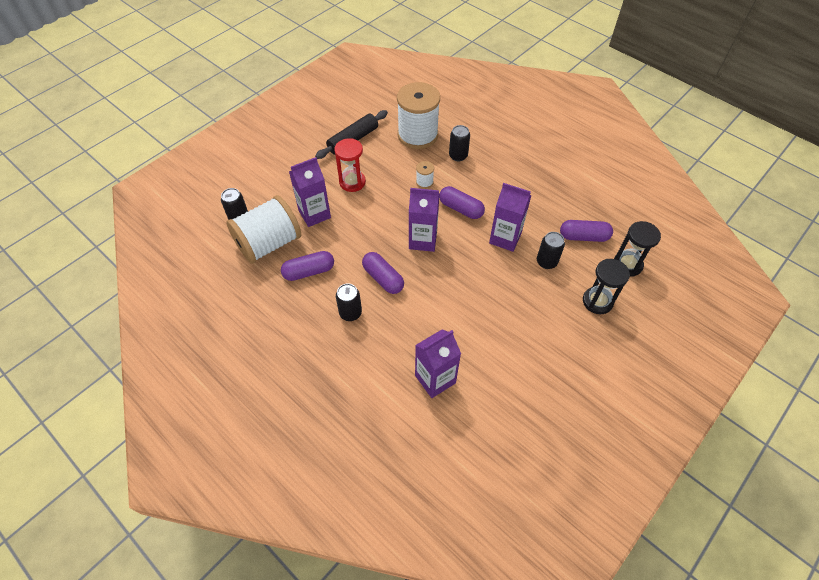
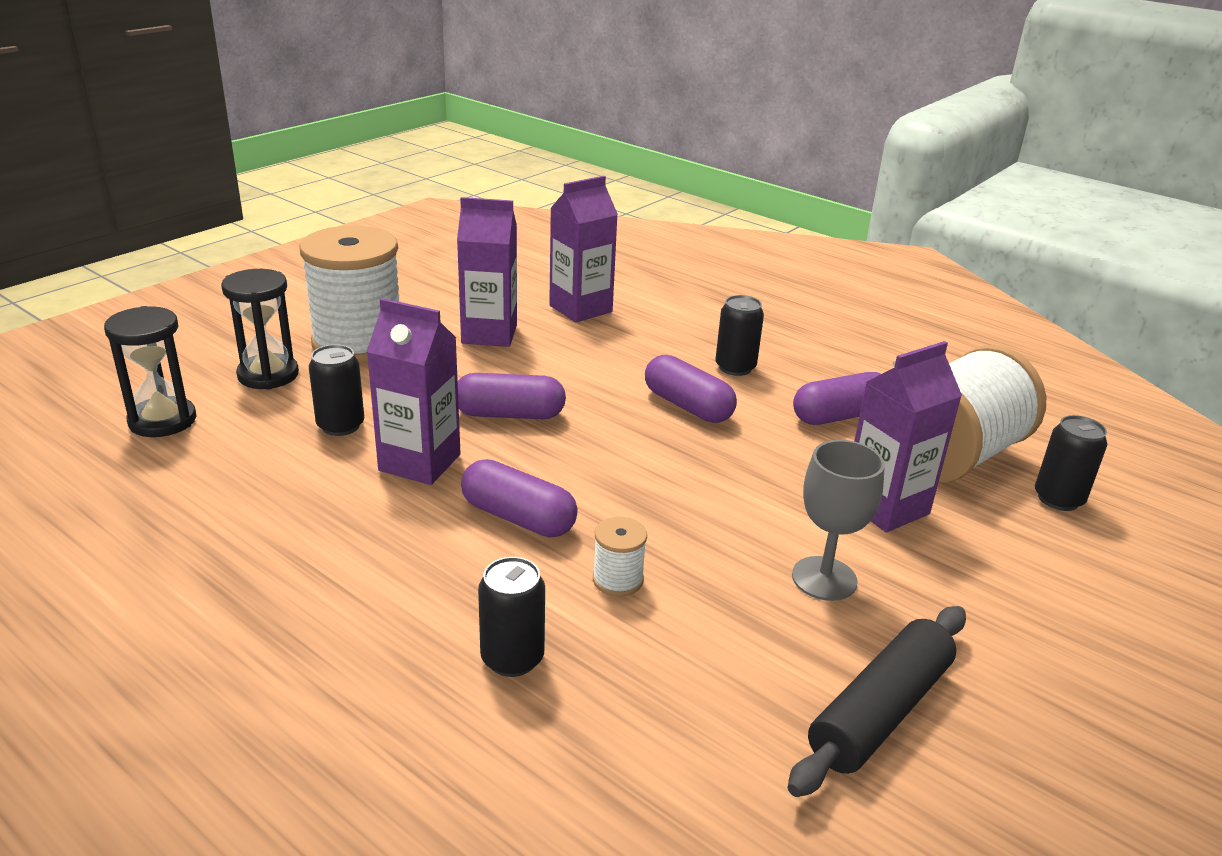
camera: 175 degrees right, 25 degrees down
red hourglass [334,138,366,192] -> grey goblet [792,440,885,601]
white spool [397,82,440,149] -> white spool moved to [299,225,399,363]
purple carton [409,188,439,252] -> purple carton moved to [457,197,517,347]
purple capsule [560,220,613,242] -> purple capsule moved to [458,373,566,419]

